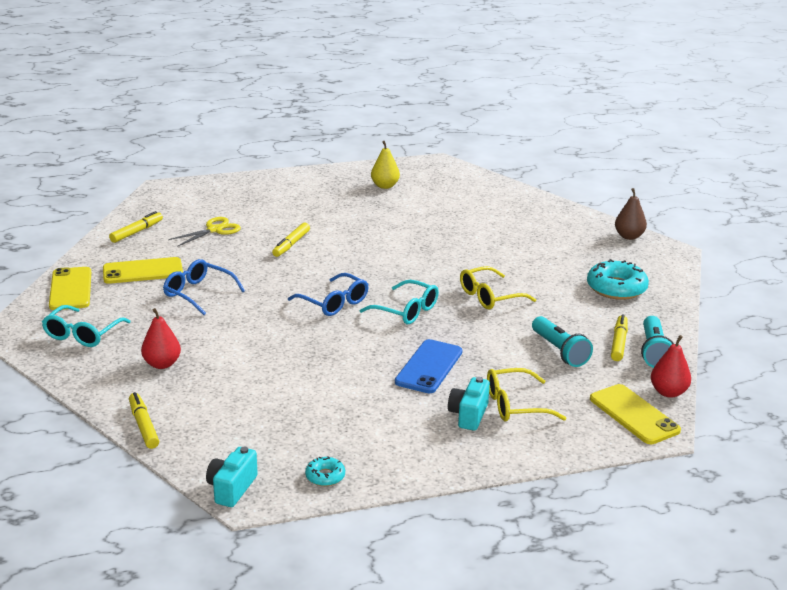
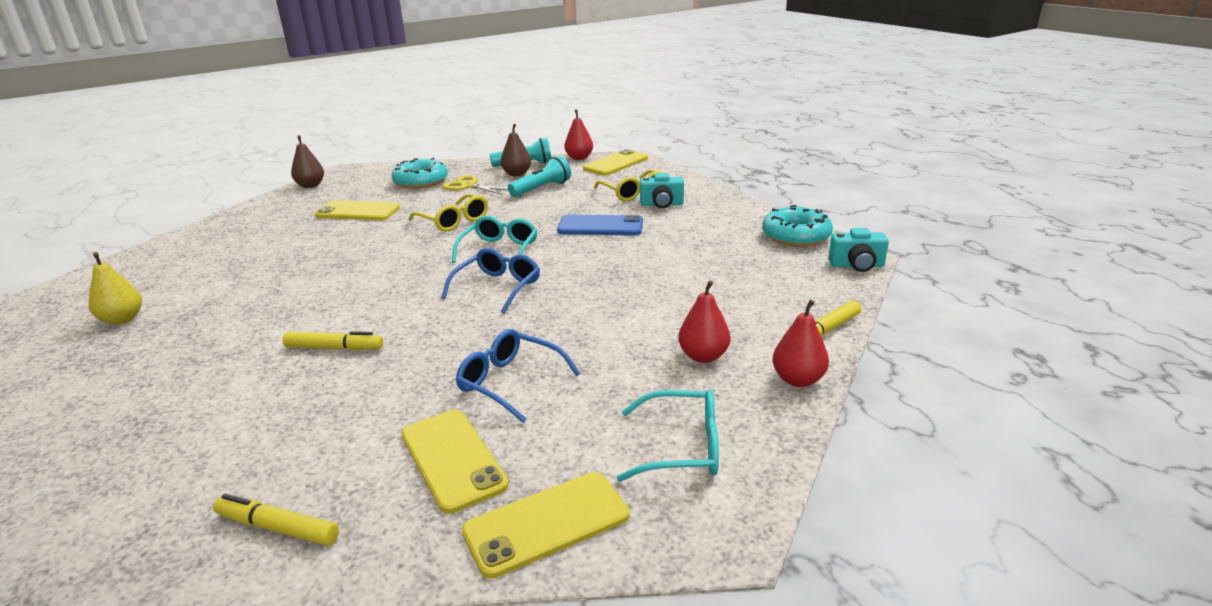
camera: 105 degrees left, 0 degrees up
blue glasses [163,259,245,315] -> blue glasses turned 105 degrees clockwise [456,329,580,423]
yellow scissors [168,217,241,247] -> yellow scissors moved to [442,175,508,195]
turquoise donut [305,456,345,486] -> turquoise donut [762,205,833,247], size x1.98
yellow marker [611,314,628,361] -> brown pear [501,124,531,176]
none -> yellow phone [315,200,400,220]
none -> red pear [773,300,829,387]

